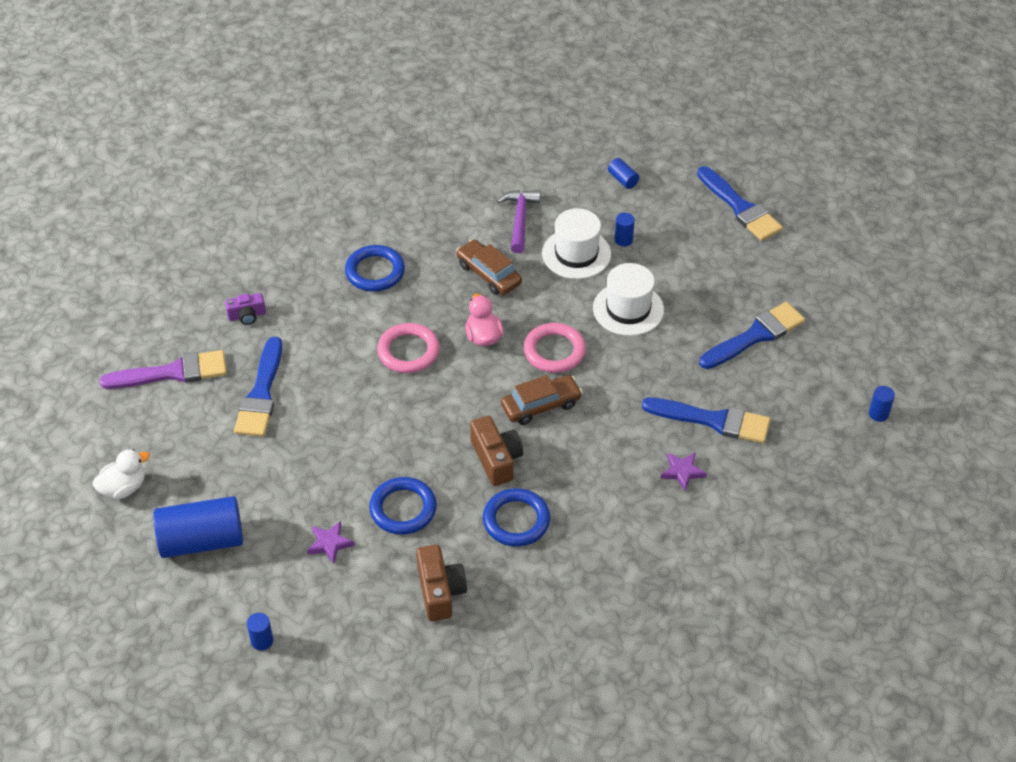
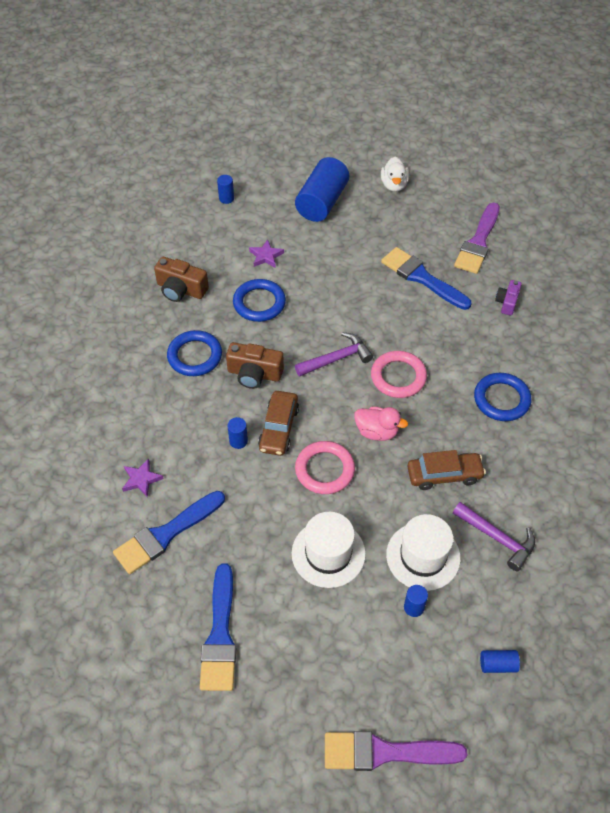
camera: 125 degrees right, 5 degrees up
blue brush [697,166,783,241] -> purple brush [325,731,467,771]
blue cylinder [869,386,895,422] -> blue cylinder moved to [227,417,248,449]
none -> purple hammer [295,332,373,377]

